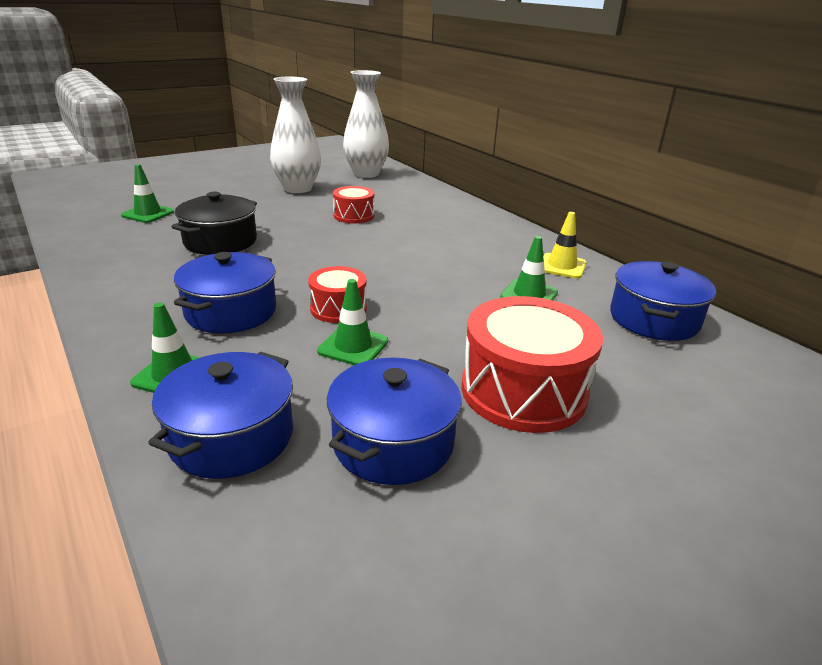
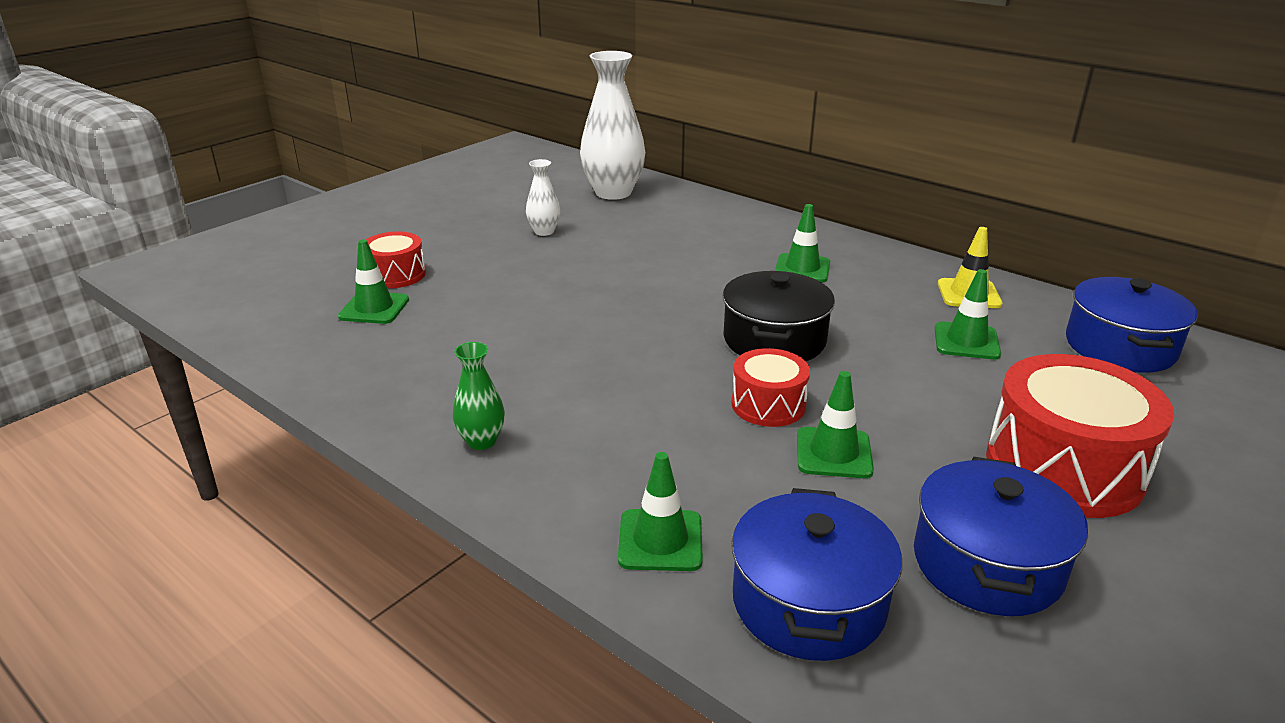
camera: 15 degrees left, 0 degrees up
black pot [172,192,257,255] -> black pot moved to [723,271,835,361]
blue pot [174,252,276,333] -> none
white vase [270,77,321,193] -> white vase [526,159,560,236], size x0.49
red drum [333,186,374,223] -> red drum moved to [366,231,426,288]
none -> green vase [453,342,505,450]
none -> green traffic cone [775,204,830,282]

